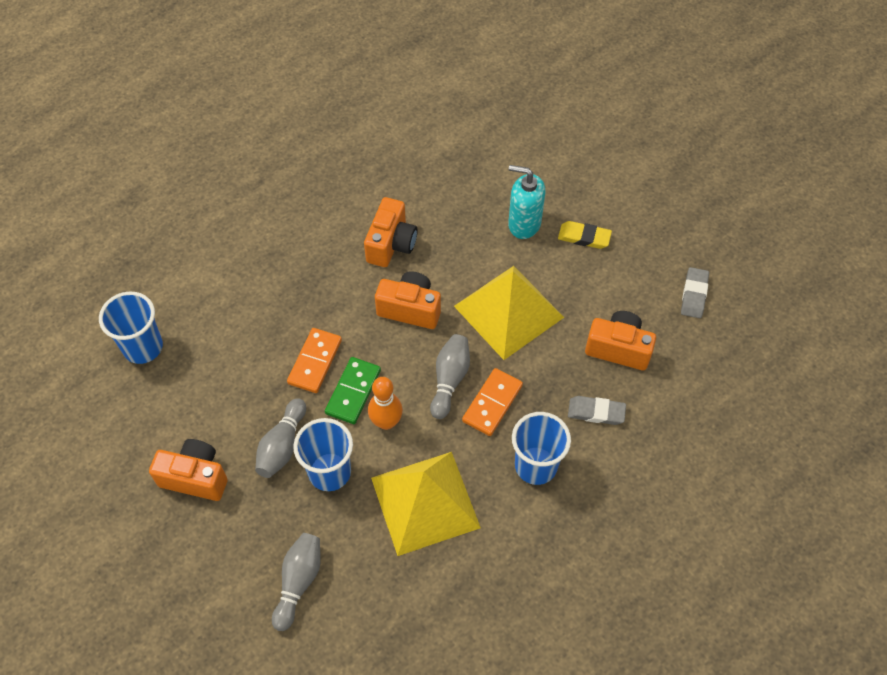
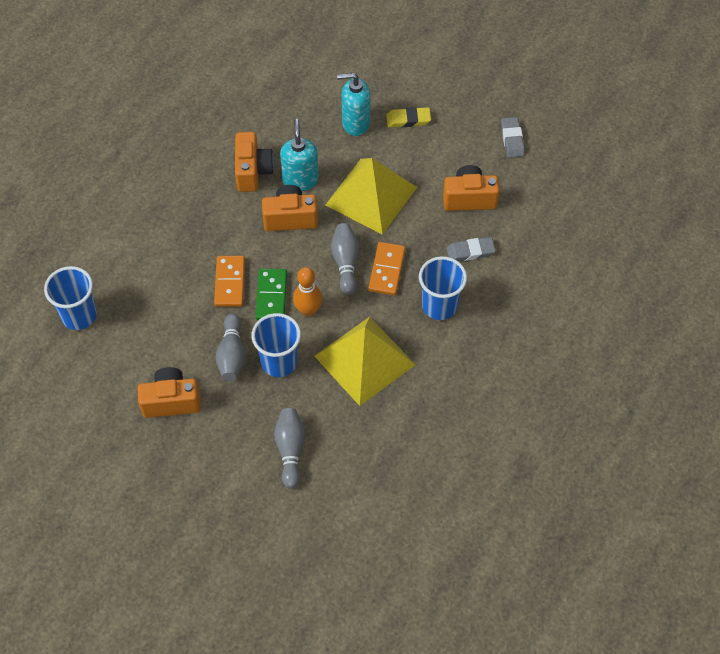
camera: 20 degrees left, 0 degrees up
none -> turquoise soap dispenser [280,119,319,191]

